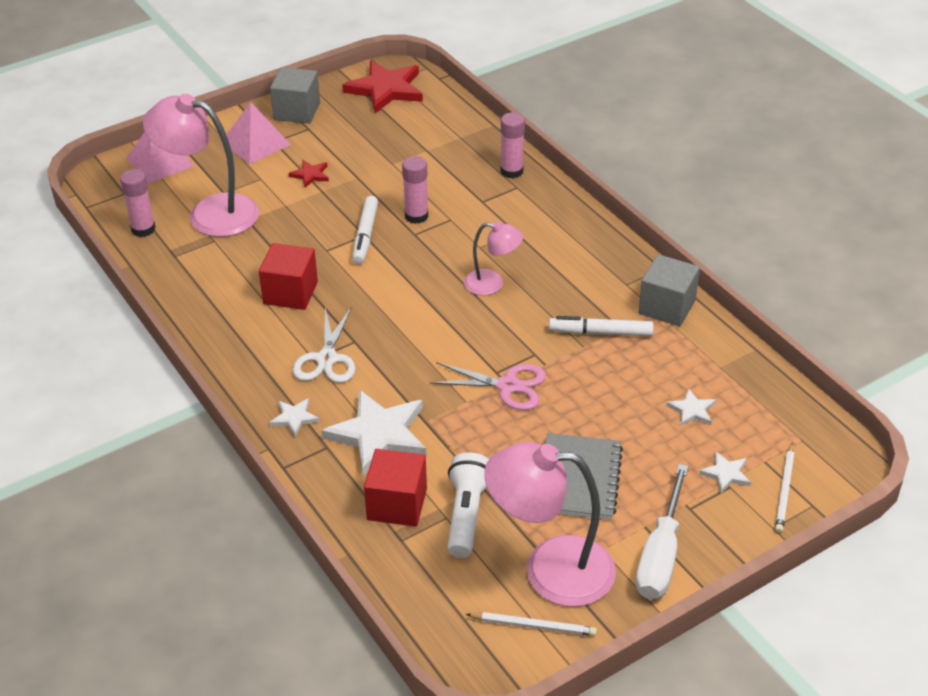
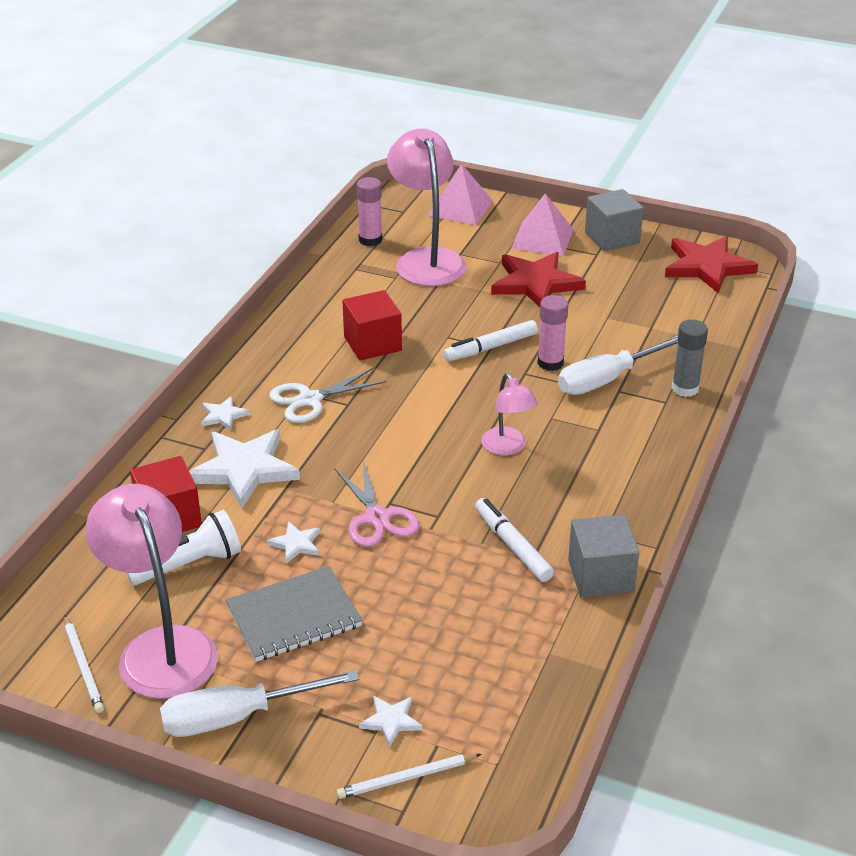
camera: 55 degrees right, 5 degrees down
red star [288,160,329,188] -> red star [491,252,586,307], size x2.14
pink glue stick [501,112,525,178] -> grey glue stick [672,320,708,397]
white star [666,388,716,426] -> white star moved to [267,521,321,564]
none -> white screwdriver [558,336,678,395]

